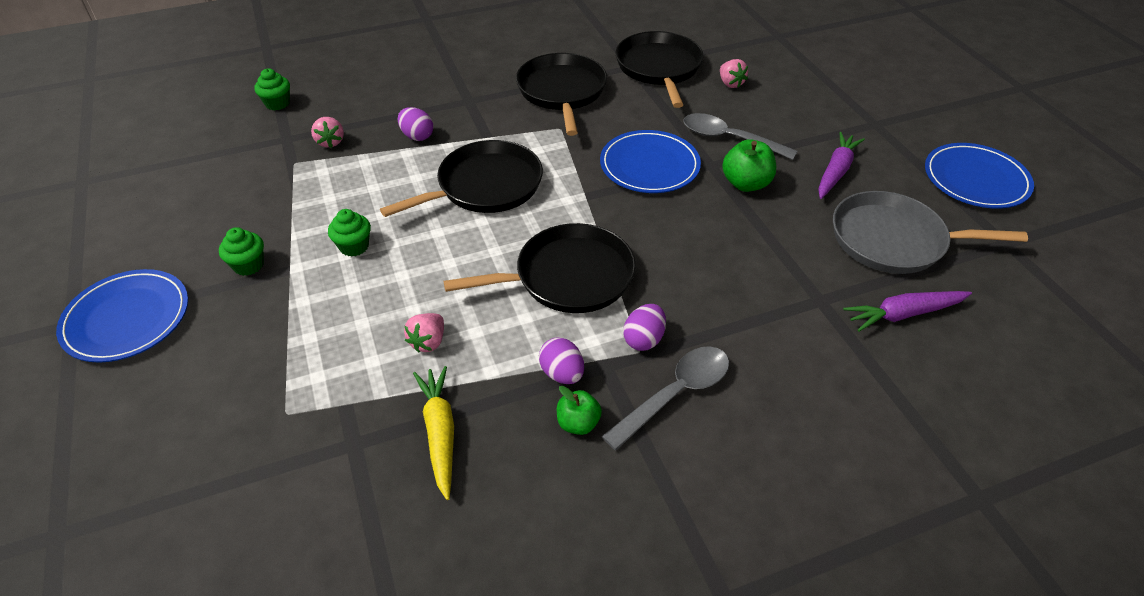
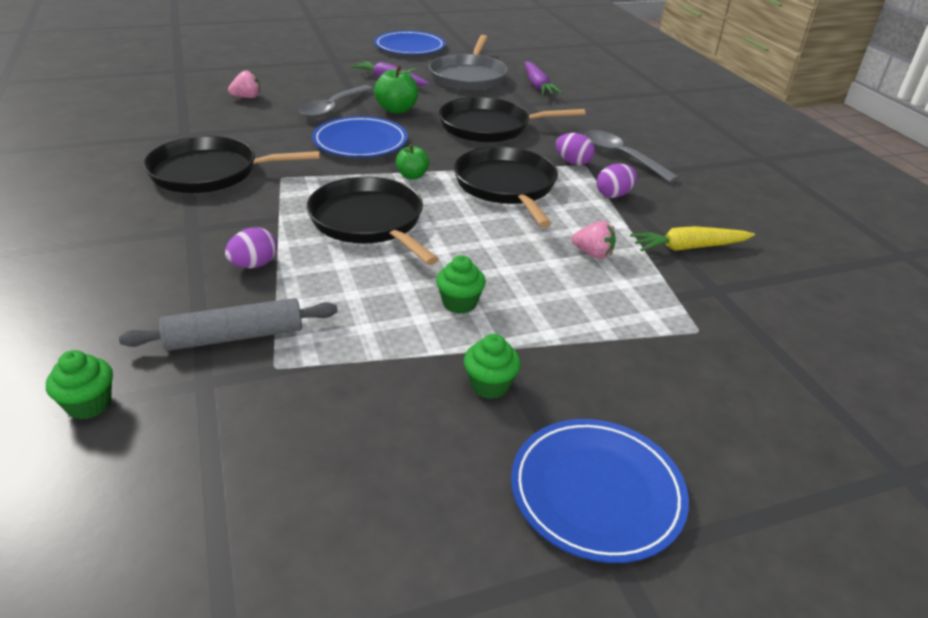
camera: 90 degrees left, 10 degrees down
pink strawberry [311,117,344,148] -> grey rolling pin [119,298,338,351]
green apple [557,386,602,435] -> green apple moved to [396,144,429,179]
black pan [615,31,704,108] -> black pan moved to [439,97,585,143]

